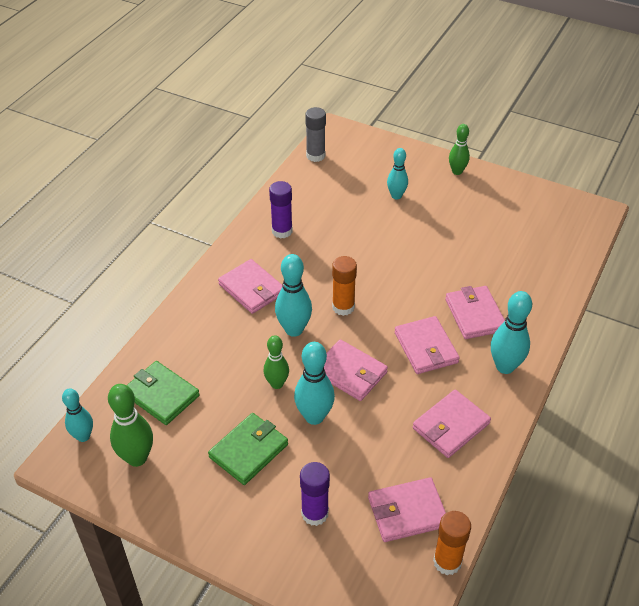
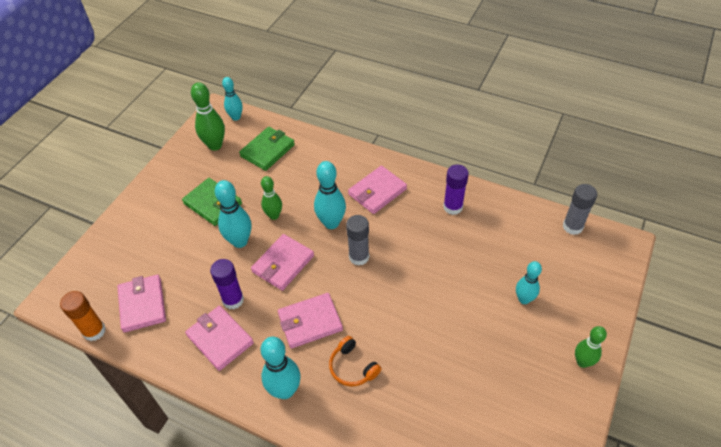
camera: 90 degrees right, 5 degrees up
purple glue stick [300,462,330,526] -> purple glue stick moved to [210,259,244,309]
orange glue stick [332,256,357,316] -> grey glue stick [346,215,369,266]
pink wallet [445,286,505,339] -> orange headphones [329,336,382,386]

